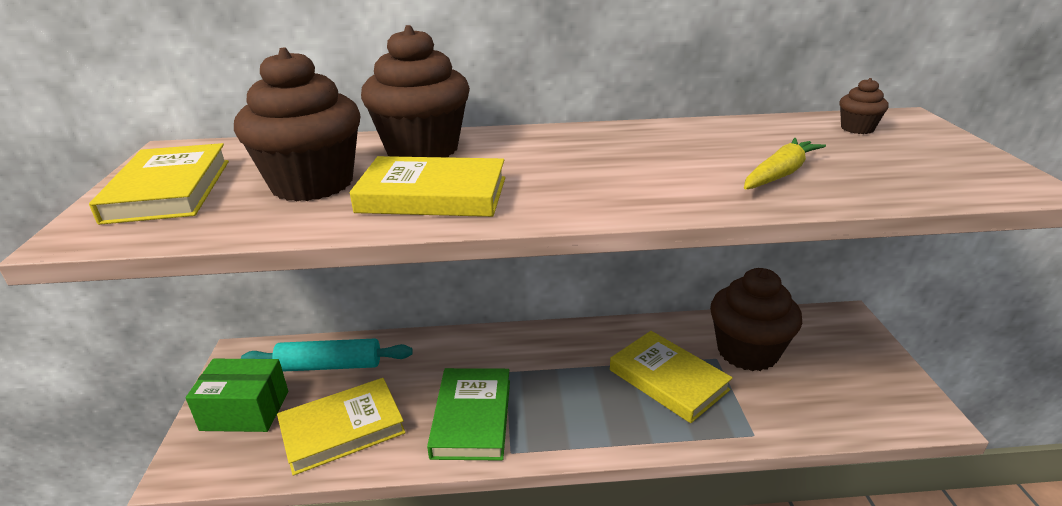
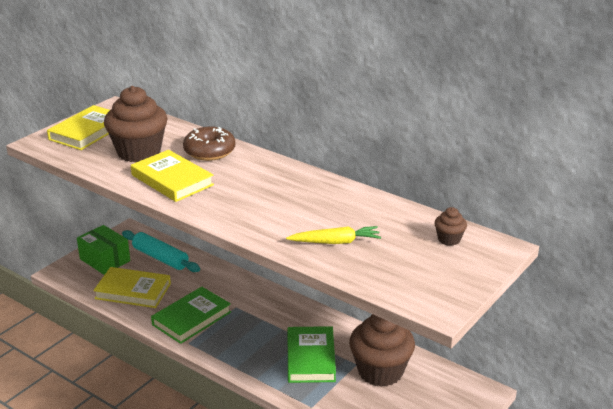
camera: 40 degrees right, 0 degrees up
brown cupcake [361,25,470,157] -> brown donut [183,127,235,161]
yellow book [610,331,733,423] -> green book [288,326,336,383]

